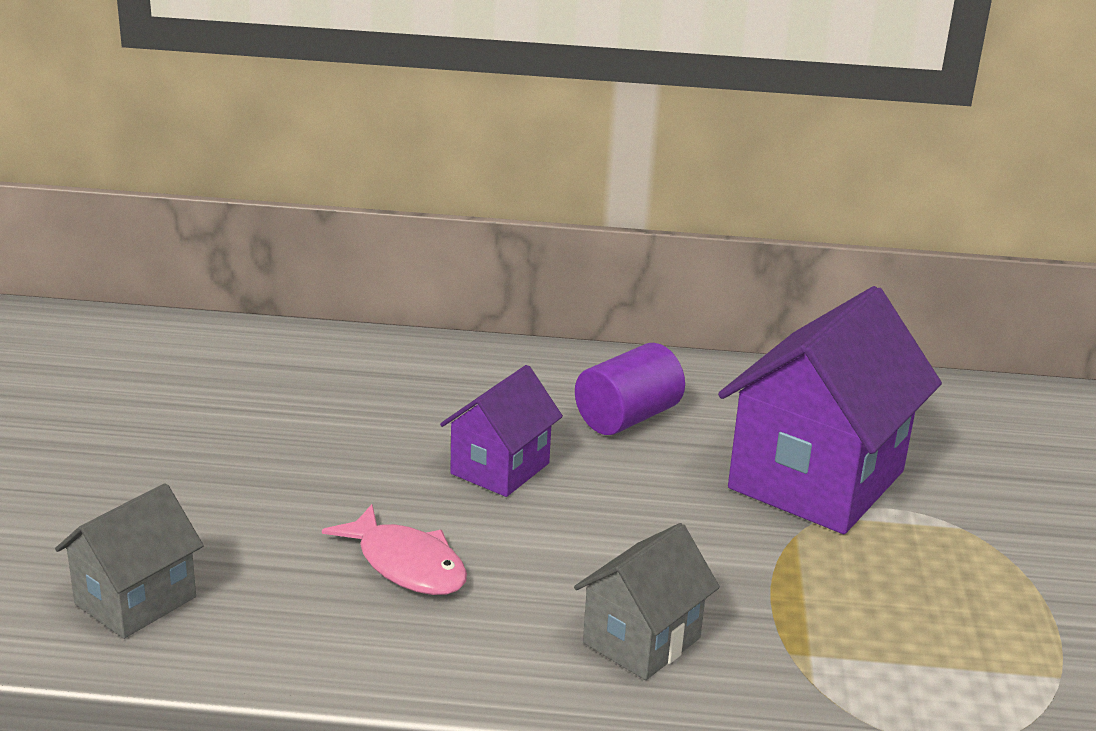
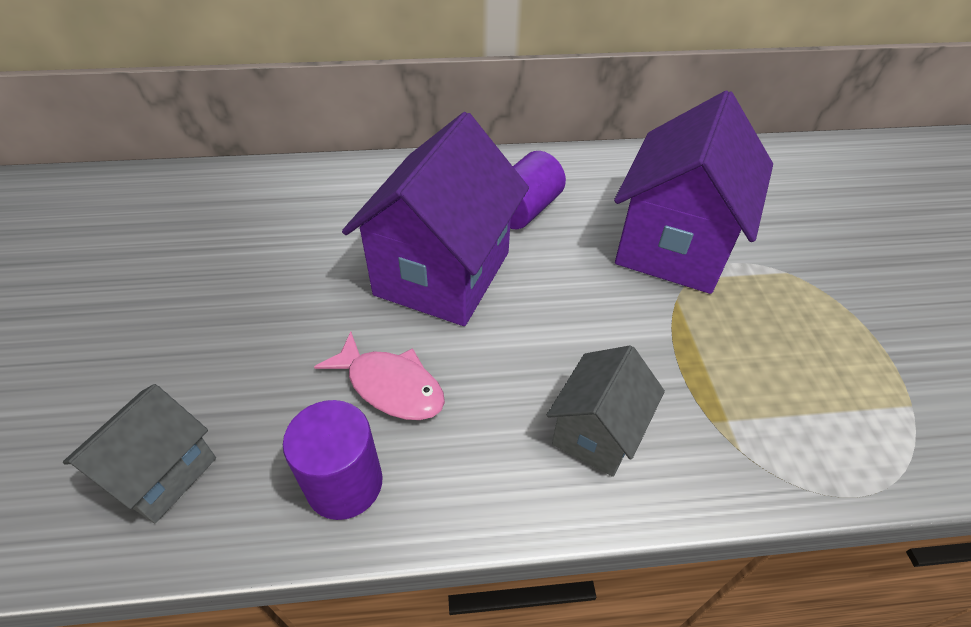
camera: 10 degrees left, 20 degrees up
purple house [440,365,563,497] -> purple house [342,112,529,326], size x1.87
none -> purple cylinder [283,400,382,520]

